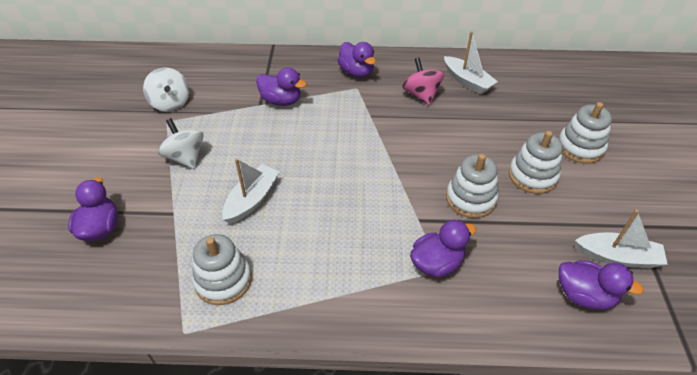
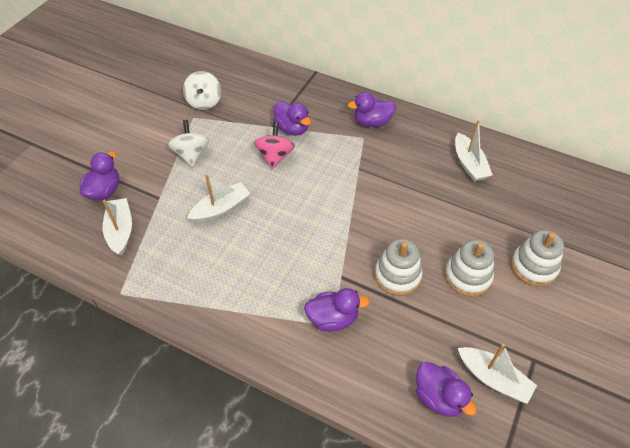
camera: 25 degrees right, 5 degrees up
white stacking toy [192,234,252,305] -> none
purple duck [337,42,376,78] -> purple duck turned 90 degrees clockwise [347,92,396,127]
pink spinning top [402,58,444,106] -> pink spinning top moved to [254,122,295,169]
none -> white boat [102,198,132,256]

